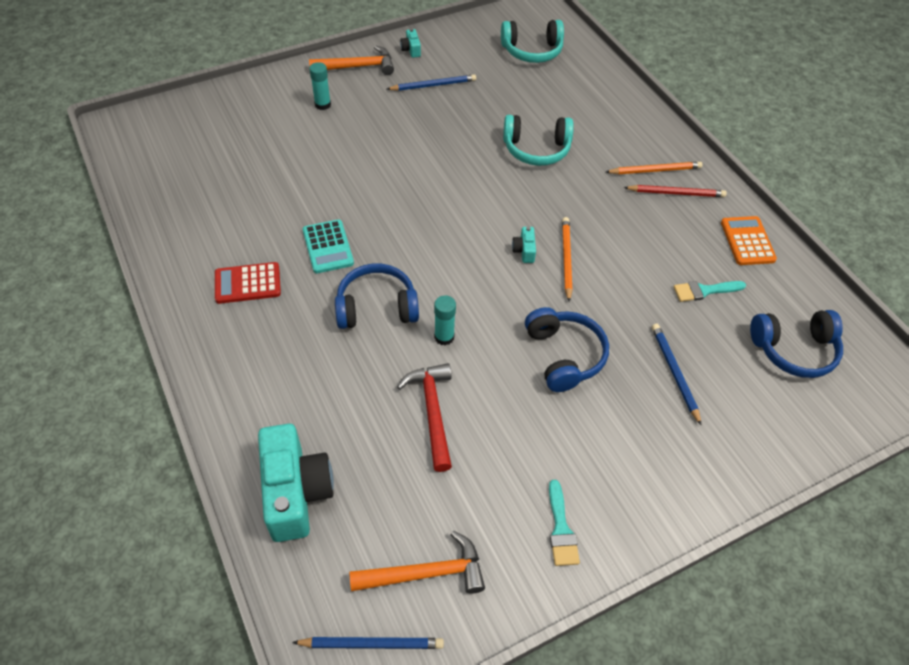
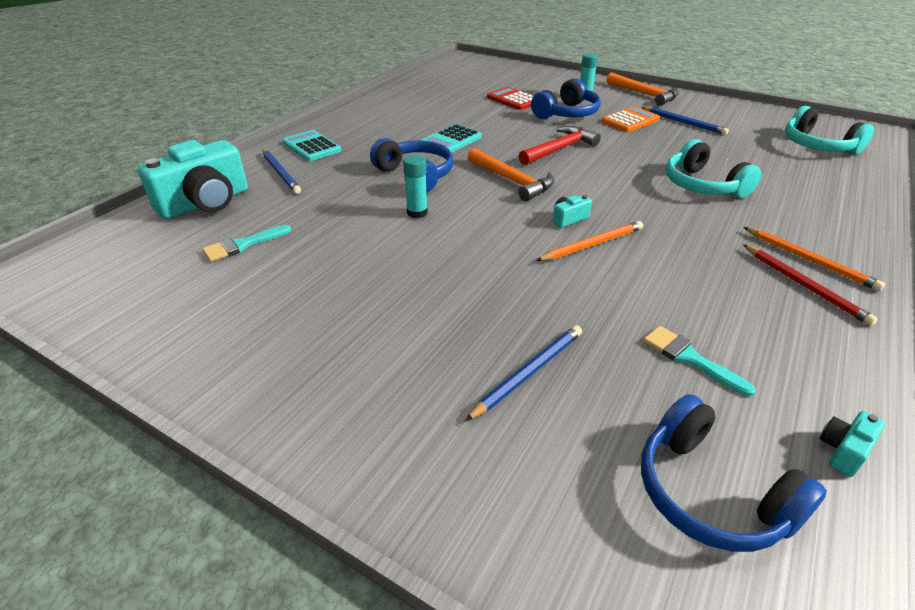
camera: 60 degrees right, 15 degrees down
red calculator [215,262,281,304] -> red calculator moved to [487,87,533,110]
blue pencil [292,637,444,649] -> blue pencil moved to [262,149,301,194]
orange hammer [349,531,485,594] -> orange hammer moved to [468,148,554,201]
red hammer [397,363,452,472] -> red hammer moved to [519,126,601,165]
turquoise camera [400,28,421,58] -> turquoise camera moved to [820,411,885,477]
blue headphones [525,307,609,392] -> blue headphones moved to [531,78,601,119]
turquoise brush [549,480,580,566] -> turquoise brush moved to [202,225,291,262]
orange calculator [721,216,777,265] -> orange calculator moved to [601,107,660,132]
none -> turquoise calculator [282,130,341,161]

